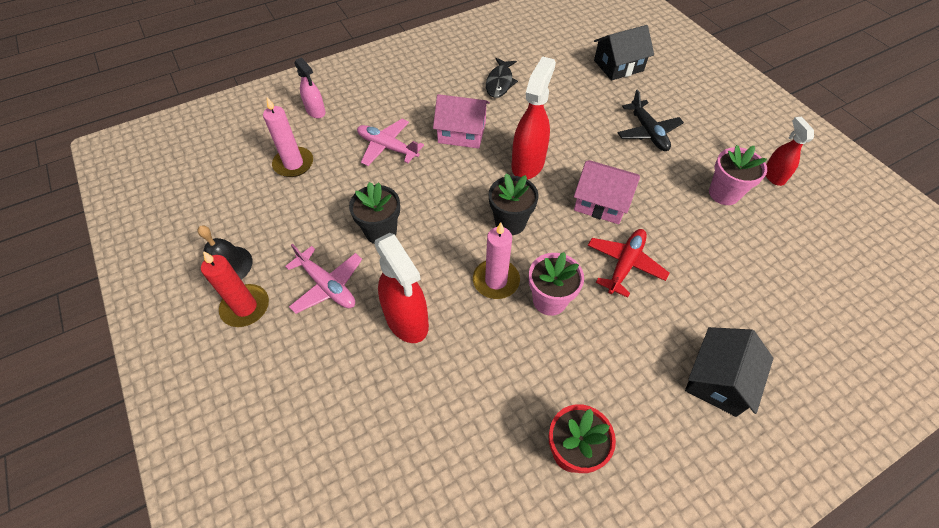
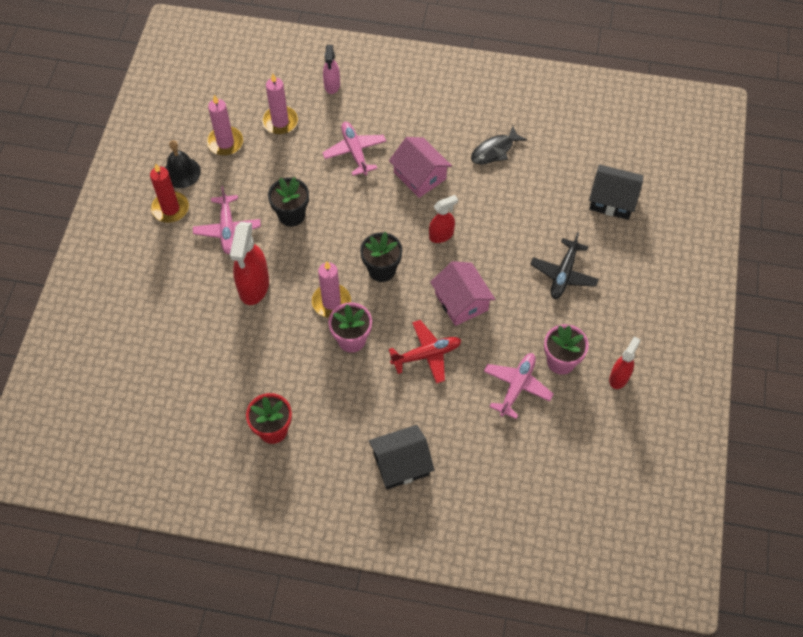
camera: 40 degrees right, 5 degrees up
red spray bottle [511,56,556,179] -> red spray bottle [429,195,458,243], size x0.59
none -> pink candle [207,95,243,156]
none -> pink plane [484,353,553,419]

